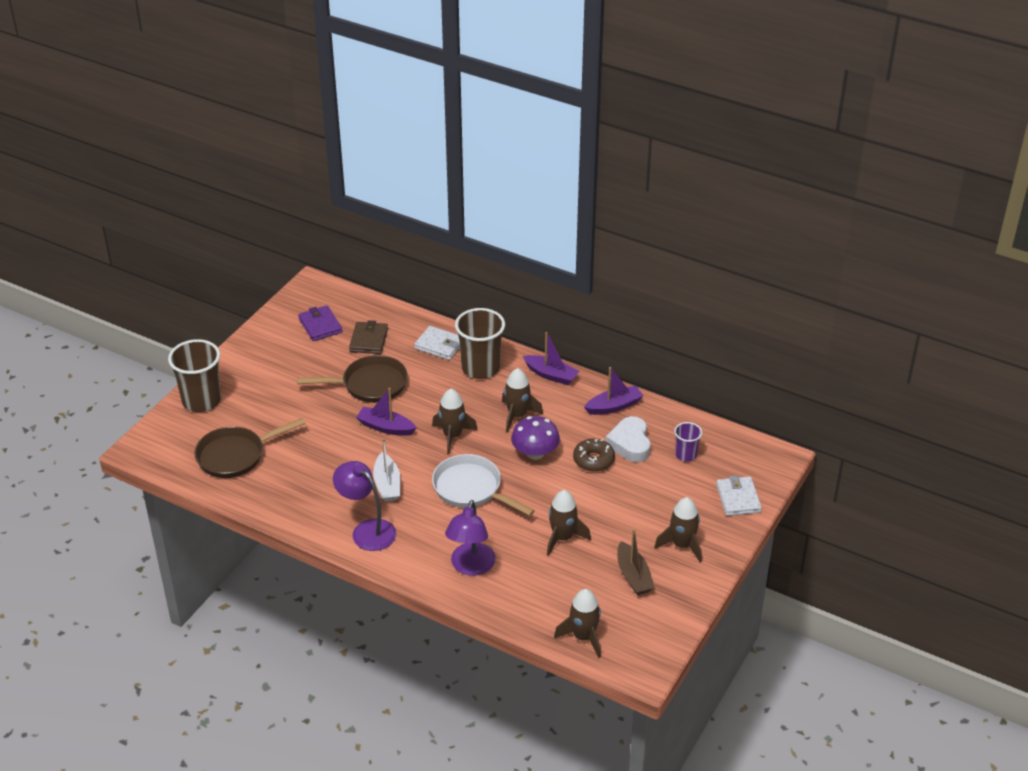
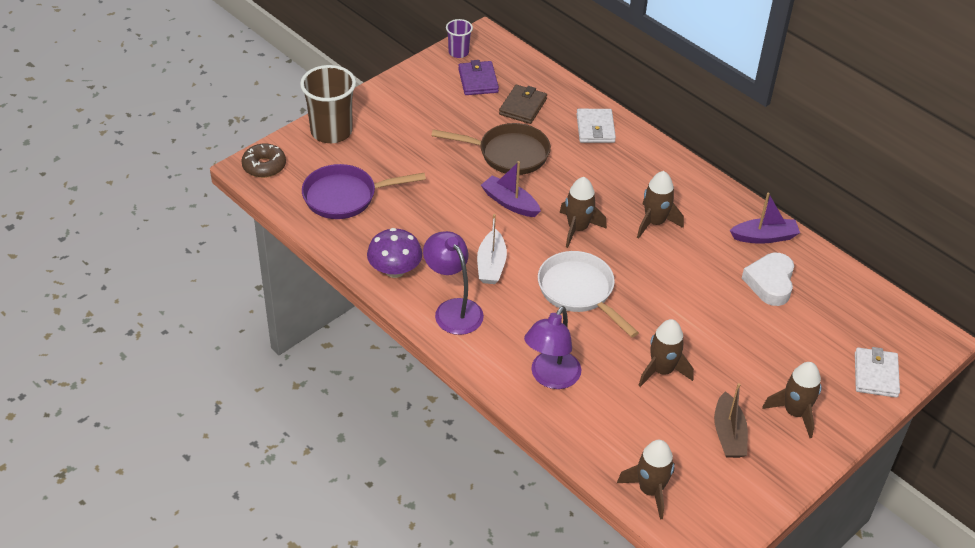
camera: 15 degrees right, 5 degrees up
brown pan [194,418,306,478] -> purple pan [302,164,426,219]
white wallet [414,326,460,360] -> white wallet turned 45 degrees clockwise [577,109,616,143]
brown cup [455,308,505,379] -> none
purple mushroom [511,416,560,460] -> purple mushroom moved to [367,228,422,278]
purple boat [523,332,580,385] -> none
brown donut [573,438,615,472] -> brown donut moved to [241,143,286,178]
purple cup [674,422,702,462] -> purple cup moved to [446,19,473,58]

